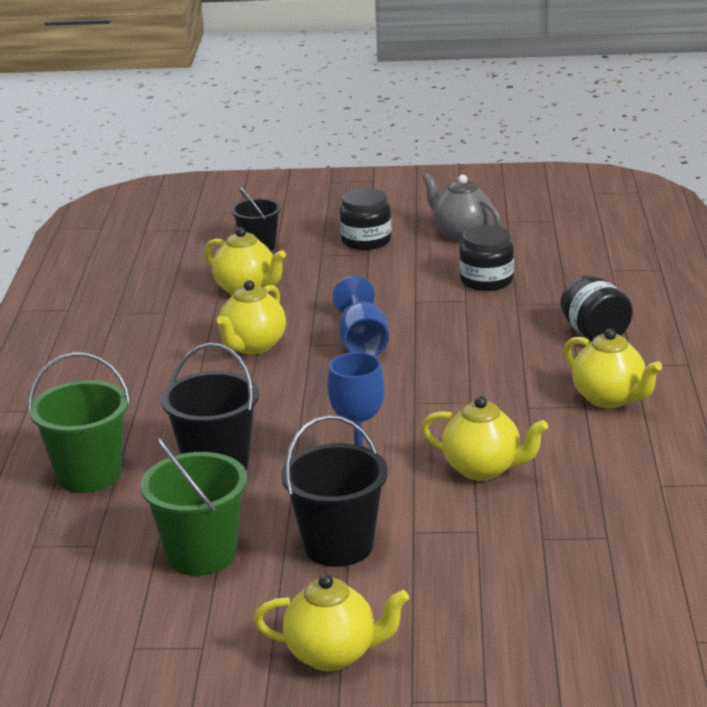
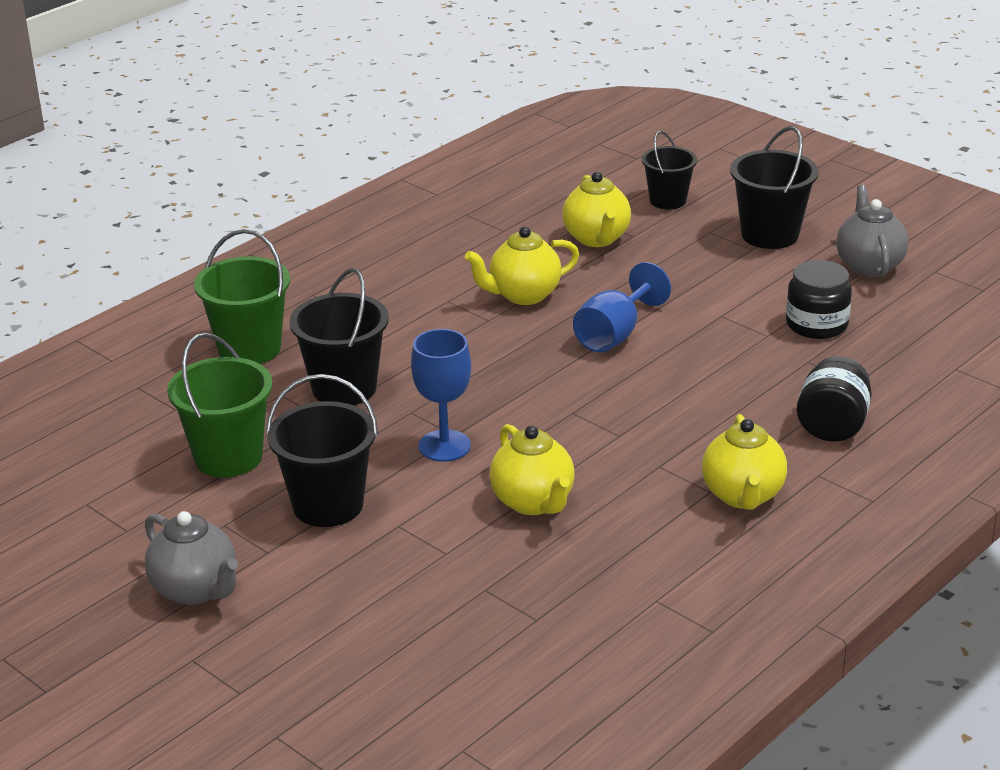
camera: 40 degrees right, 5 degrees up
yellow teapot [254,574,409,671] -> grey teapot [145,511,238,605]
black jar [340,188,392,250] -> black bucket [730,126,819,249]

